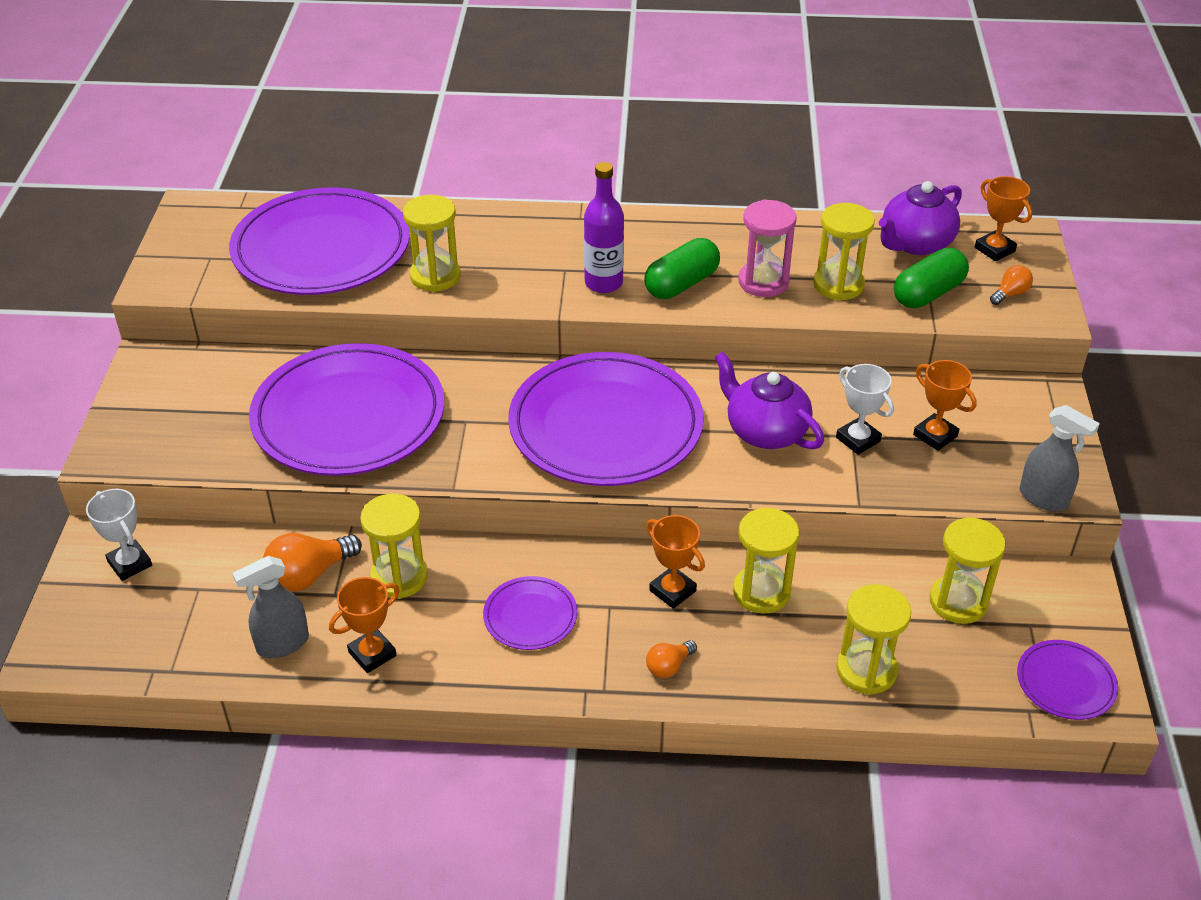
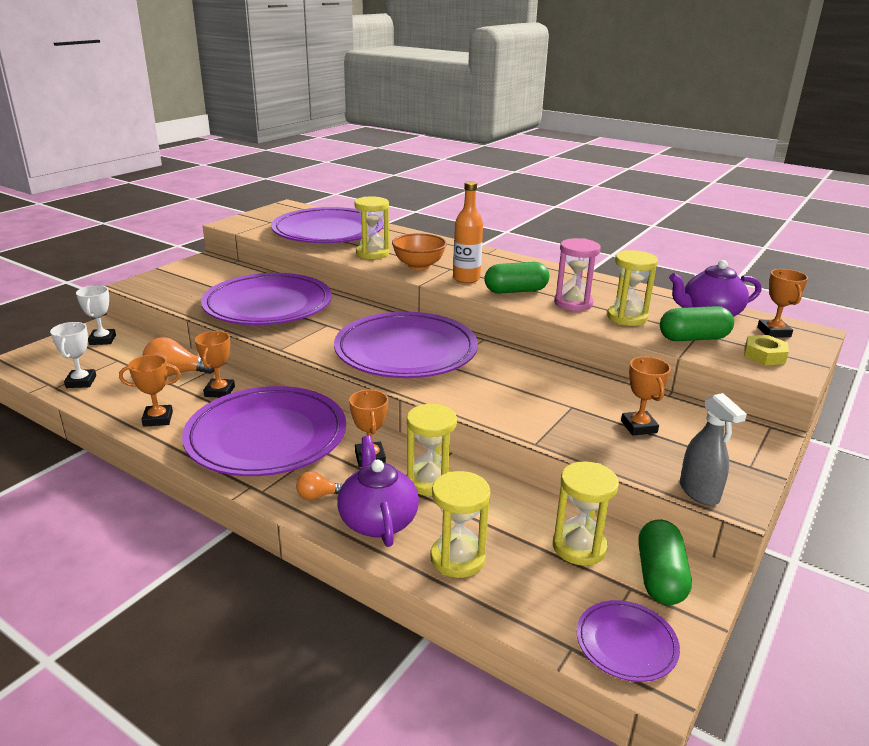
camera: 30 degrees right, 15 degrees down
grey spray bottle [232,556,309,658] -> none
yellow hourglass [360,494,428,599] -> orange trophy [195,331,235,398]
purple plate [483,576,577,650] -> purple plate [182,386,346,476], size x2.24
purple bottle [584,162,624,293] -> orange bottle [453,181,483,283]
purple teapot [714,352,824,449] -> purple teapot moved to [337,436,419,547]
white trophy [836,364,894,455] -> white trophy moved to [50,322,96,388]
orange light bulb [990,265,1033,305] -> yellow nut [744,335,789,365]
none -> orange bowl [392,233,447,270]
none -> green capsule [638,520,692,605]

